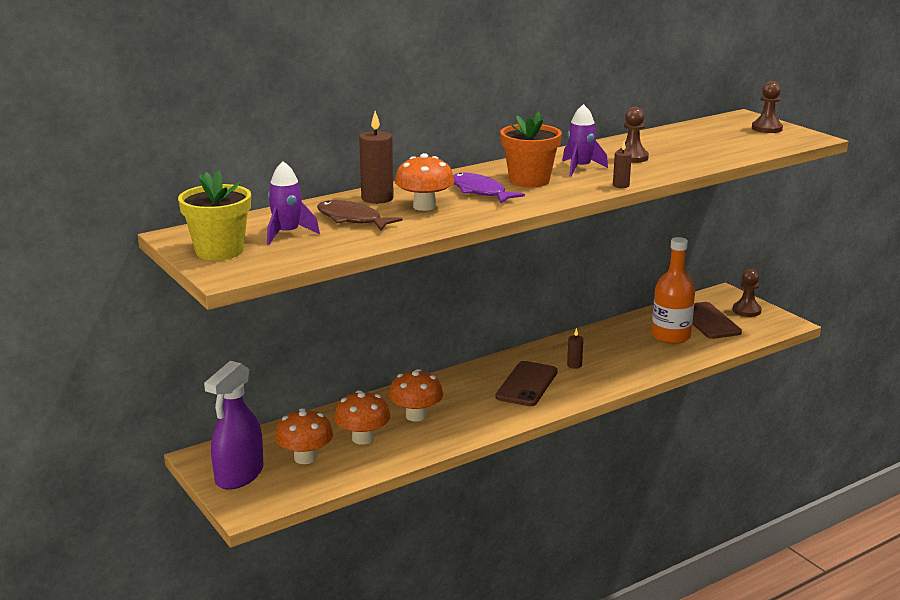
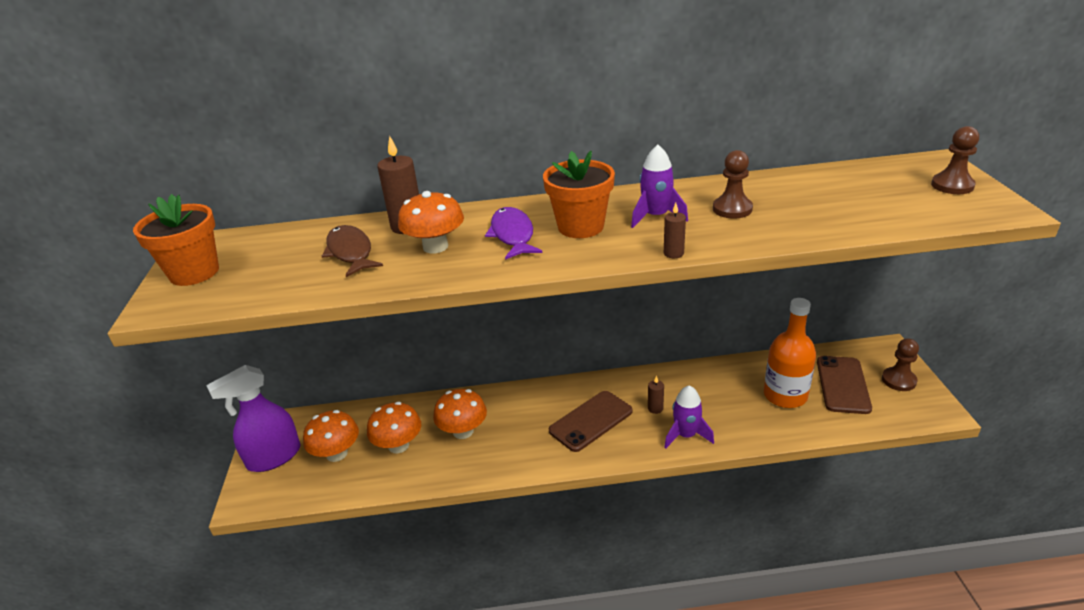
camera: 30 degrees right, 10 degrees up
yellow flower pot [178,170,251,260] -> orange flower pot [133,194,219,286]
purple rocket [267,161,320,245] -> purple rocket moved to [664,385,714,449]

